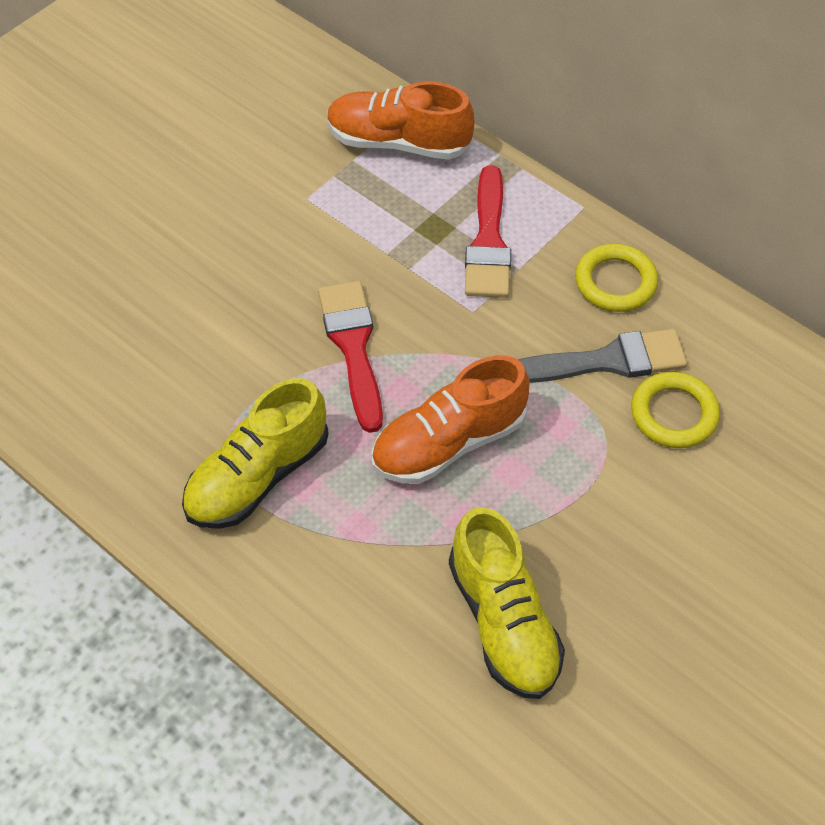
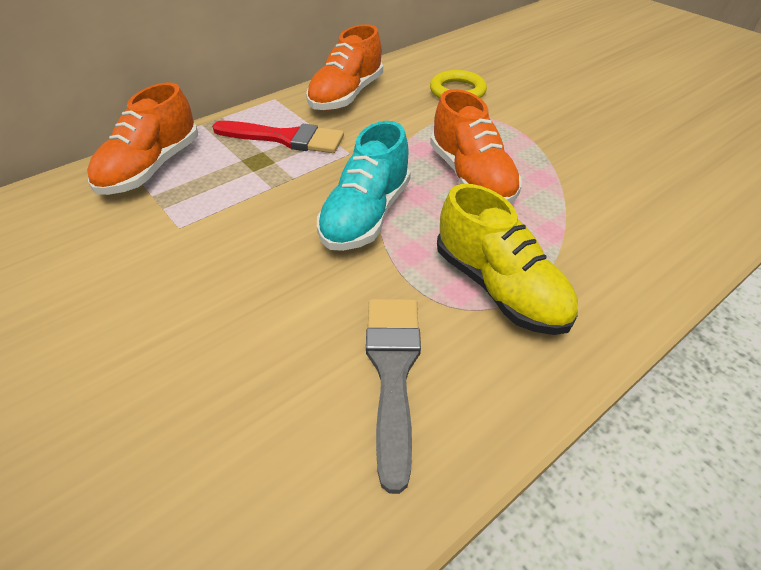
camera: 80 degrees left, 10 degrees down
red brush [318,281,383,433] -> turquoise shoe [317,121,411,251]
yellow shoe [449,507,565,699] -> none
grey brush [518,329,687,383] -> grey brush moved to [366,299,421,494]
yellow ring [575,244,658,312] -> orange shoe [306,24,383,111]

